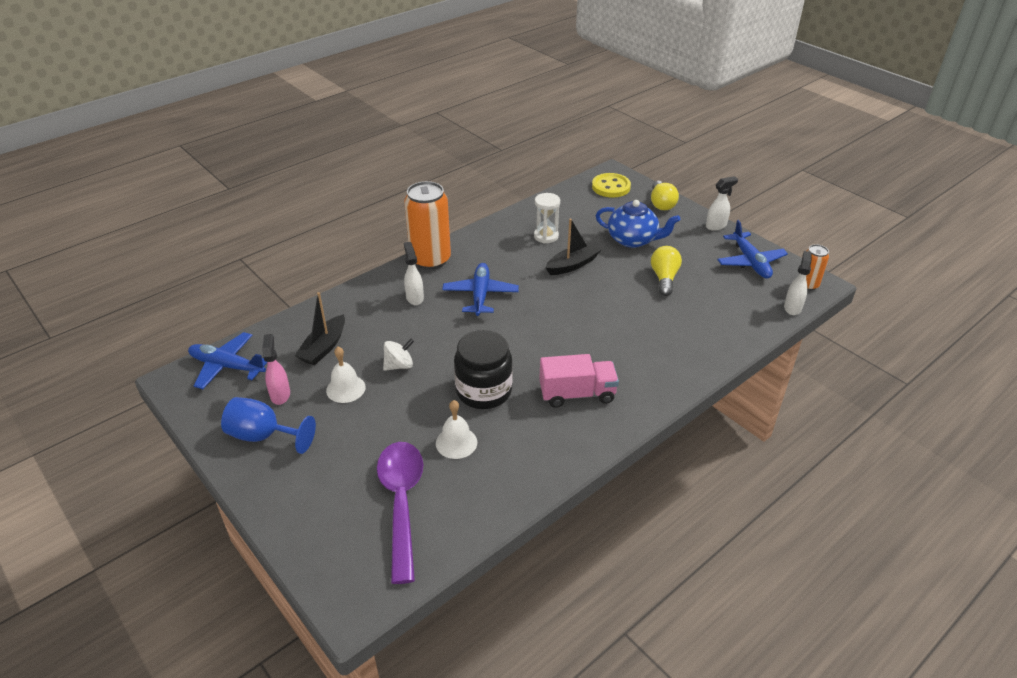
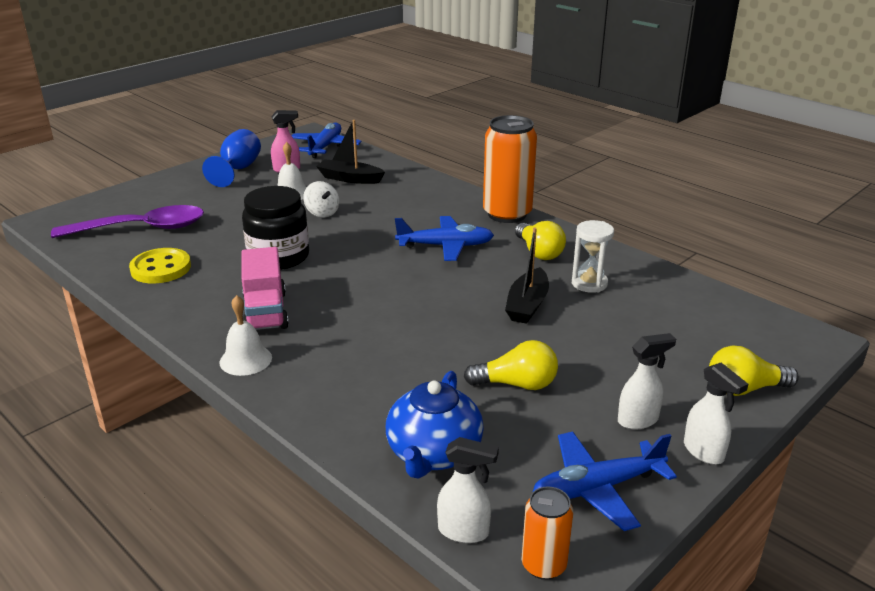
camera: 85 degrees right, 10 degrees down
white spray bottle [404,242,424,305] -> white spray bottle moved to [618,333,676,429]
white bell [436,400,477,459] -> white bell moved to [219,295,272,376]
black boat [546,219,601,275] -> black boat turned 60 degrees clockwise [505,227,549,324]
yellow button [592,173,631,198] -> yellow button moved to [129,248,191,283]
blue teapot [596,200,681,248] -> blue teapot moved to [386,371,484,479]
none -> yellow light bulb [515,221,566,260]

